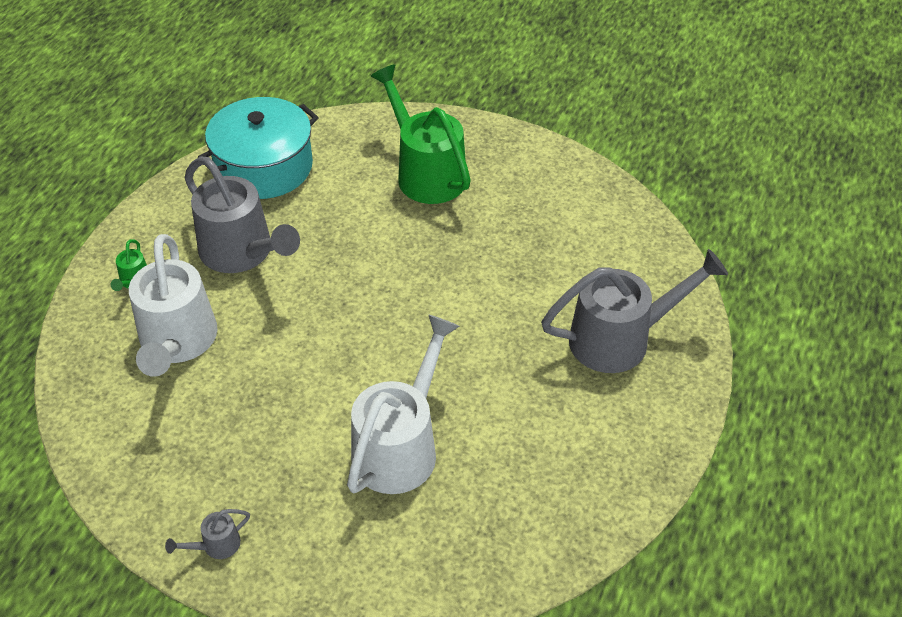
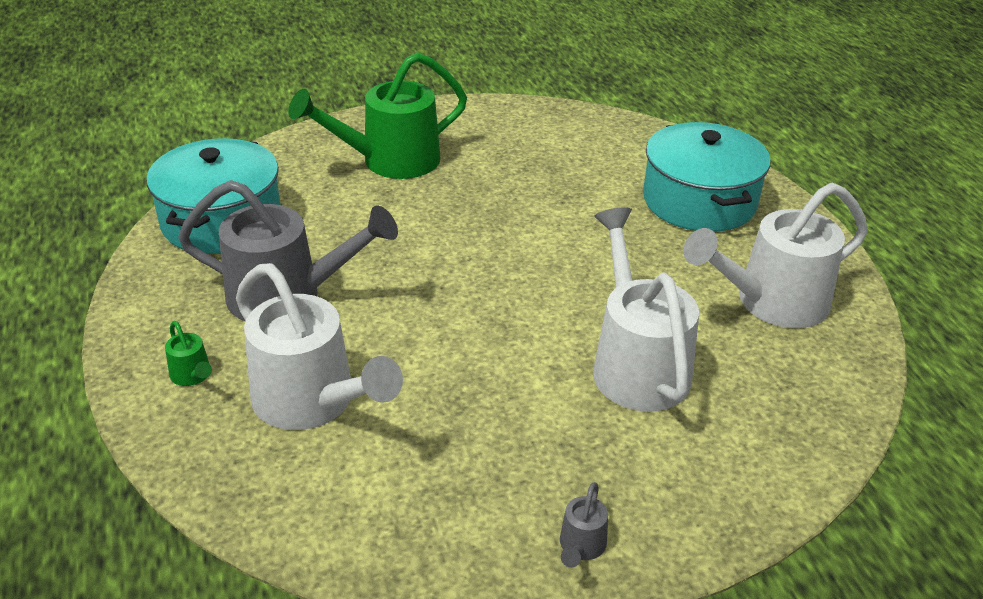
camera: 40 degrees left, 10 degrees down
green watering can [371,64,471,204] -> green watering can turned 45 degrees counterclockwise [288,52,467,179]
grey watering can [541,249,728,373] -> turquoise pot [643,122,771,232]
none -> white watering can [684,183,868,328]

